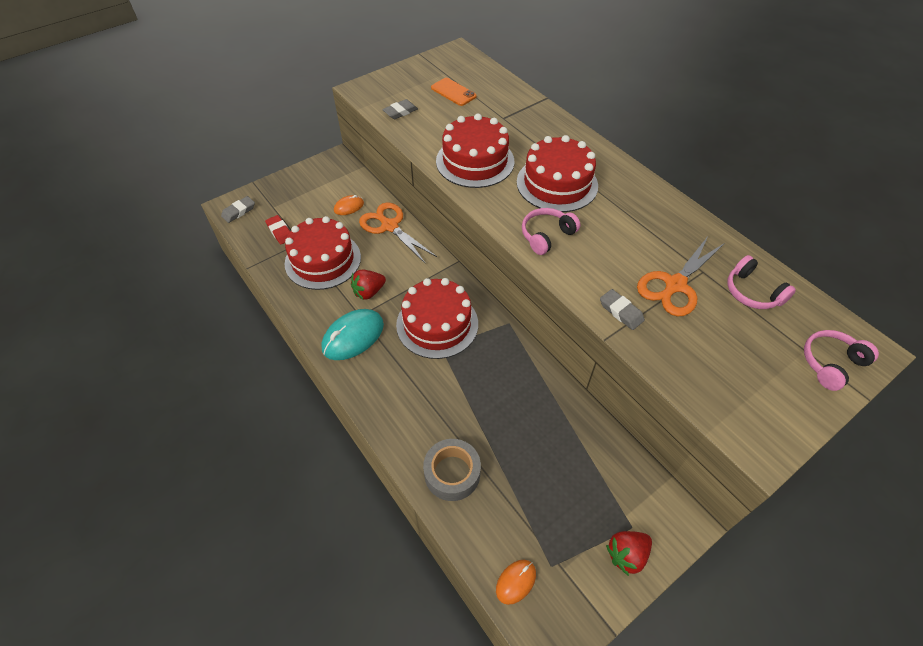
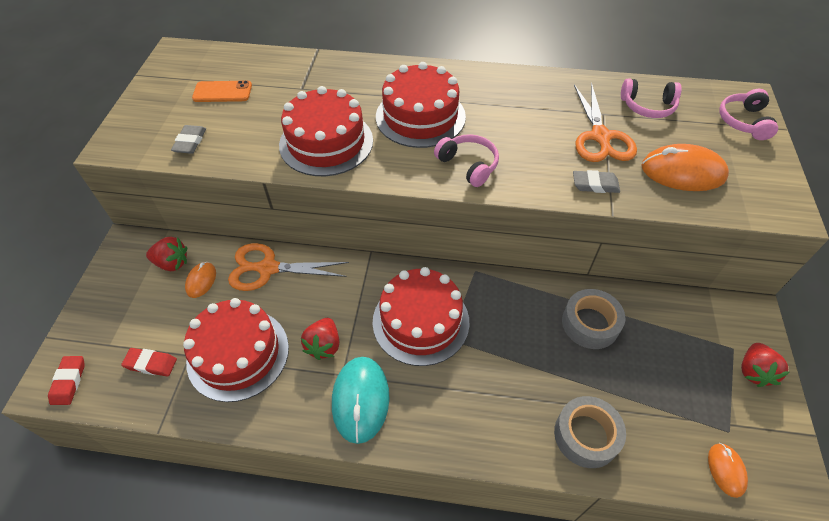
camera: 45 degrees left, 0 degrees up
grey eraser [221,196,255,223] -> red eraser [48,356,85,405]
pink headphones [522,208,580,255] -> pink headphones turned 135 degrees clockwise [434,134,499,187]
none -> red strawberry [146,237,187,271]
none -> grey tape [562,289,625,349]
none -> orange mouse [641,144,729,191]

